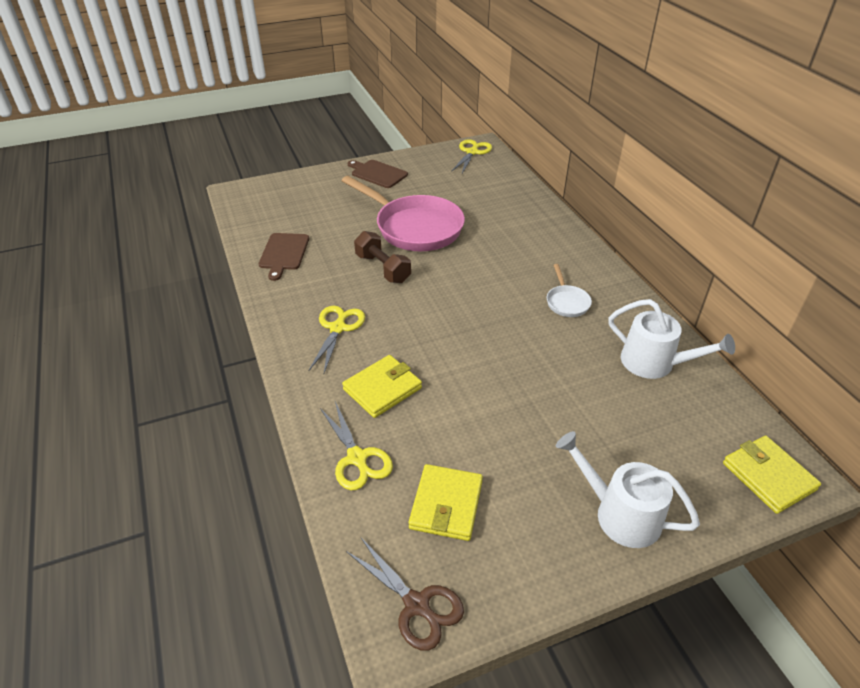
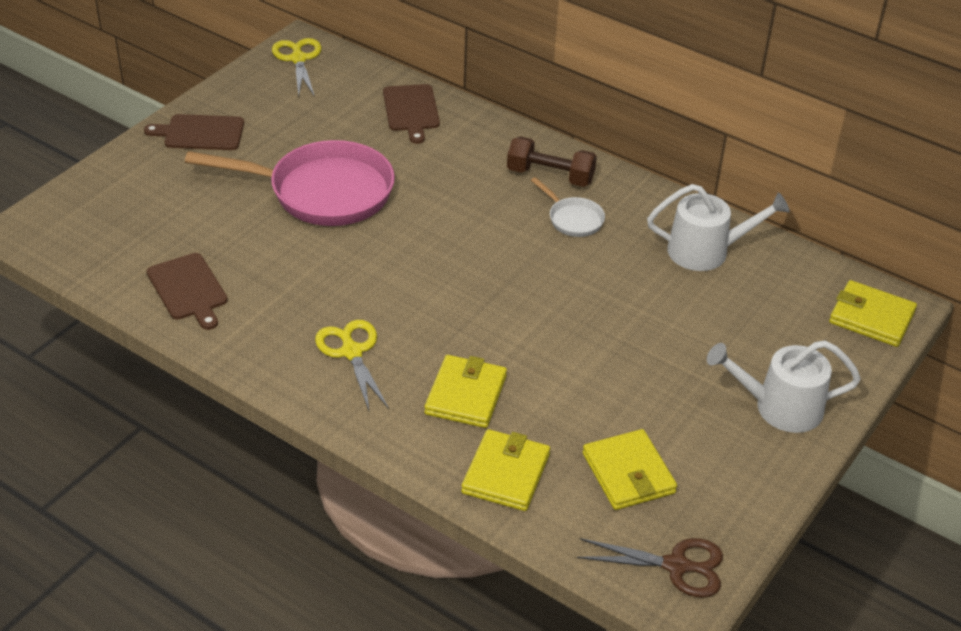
camera: 35 degrees left, 0 degrees up
yellow scissors [320,402,393,490] -> yellow wallet [461,429,550,511]
brown dumbbell [354,231,411,283] -> brown dumbbell moved to [507,136,597,187]
none -> brown cutting board [383,84,440,144]

